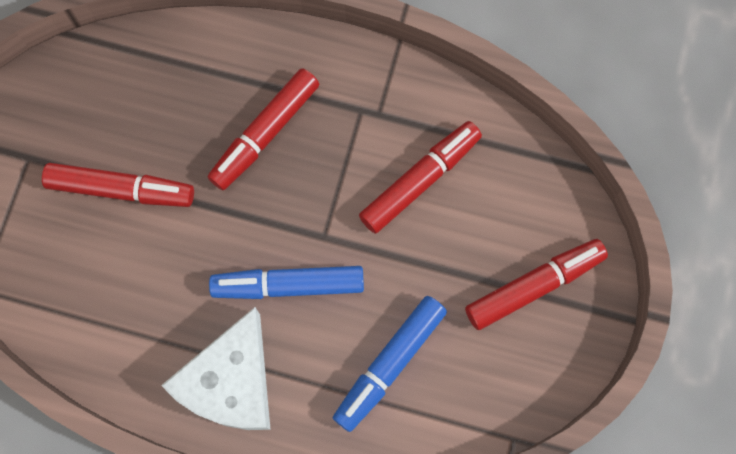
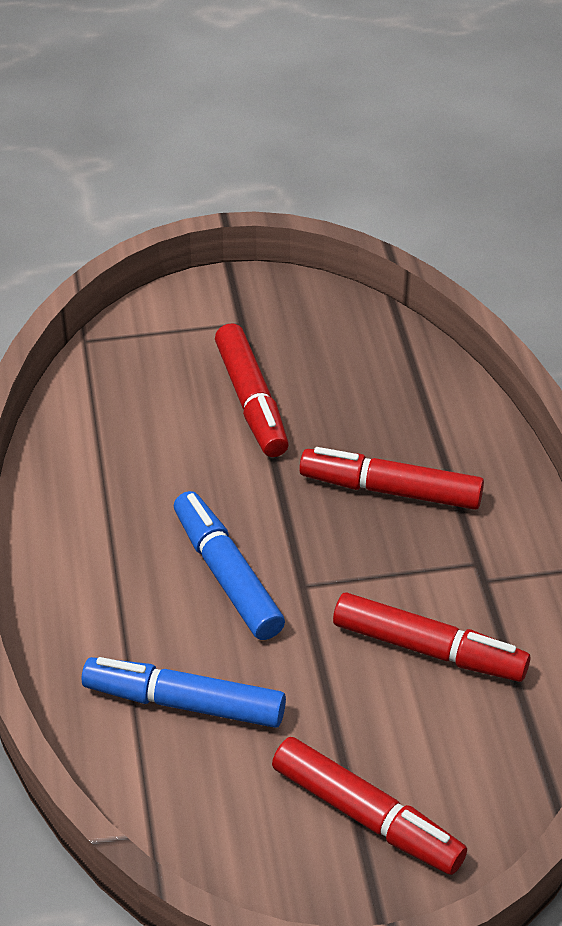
camera: 65 degrees right, 30 degrees down
white cheese [161,307,271,430] -> none

